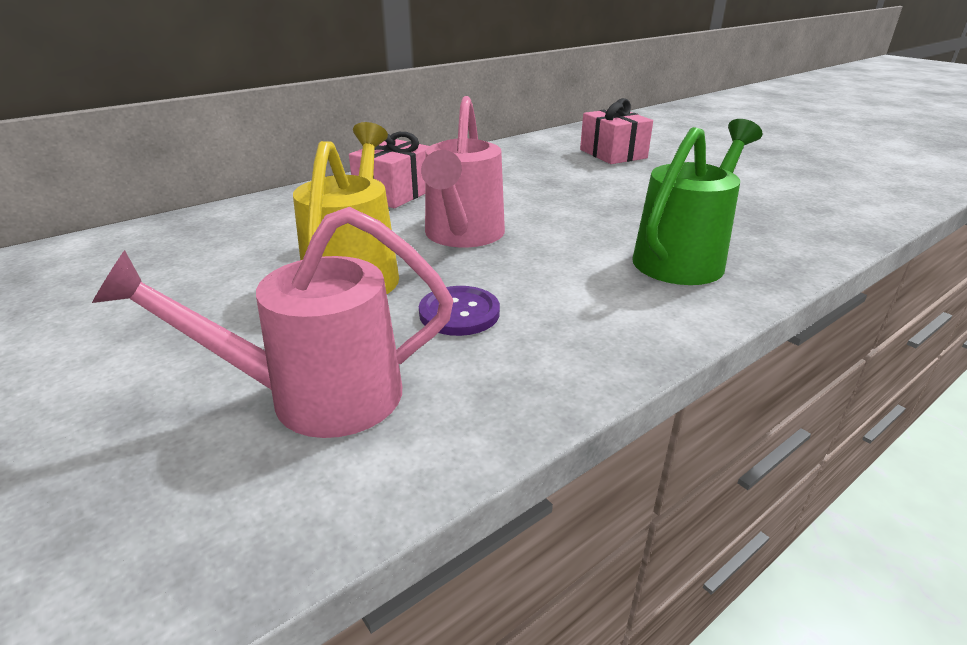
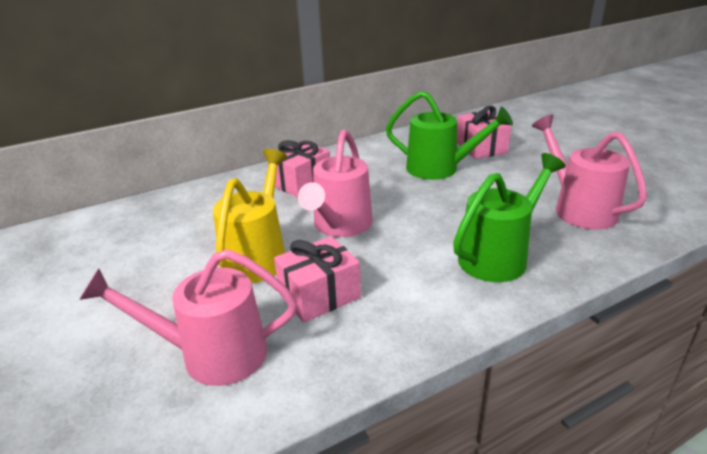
camera: 10 degrees right, 0 degrees up
purple button [419,286,500,336] -> pink gift [274,236,361,323]
none -> green watering can [386,91,513,180]
none -> pink watering can [532,115,647,230]

